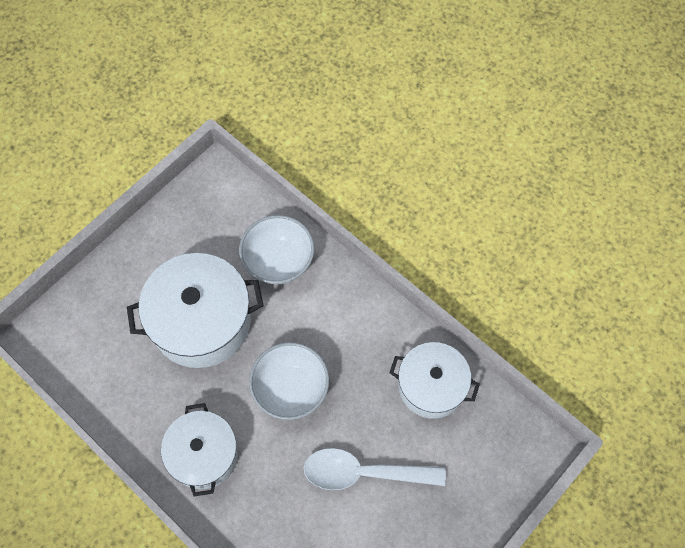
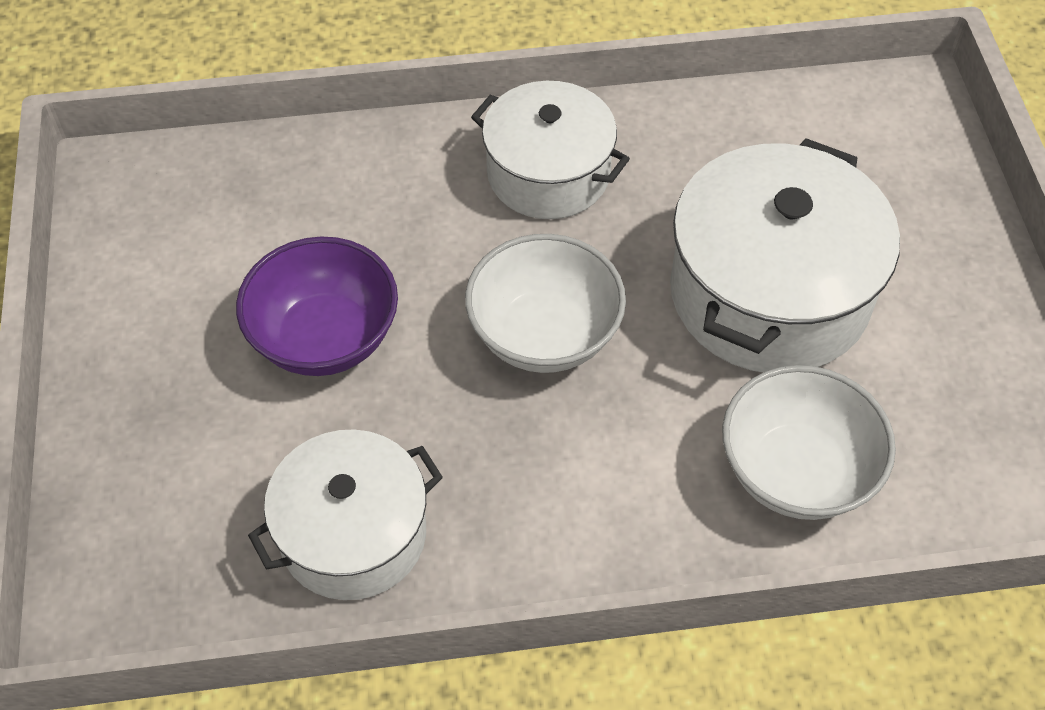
camera: 130 degrees right, 10 degrees down
white spoon [304,448,446,490] -> purple bowl [236,237,398,376]

